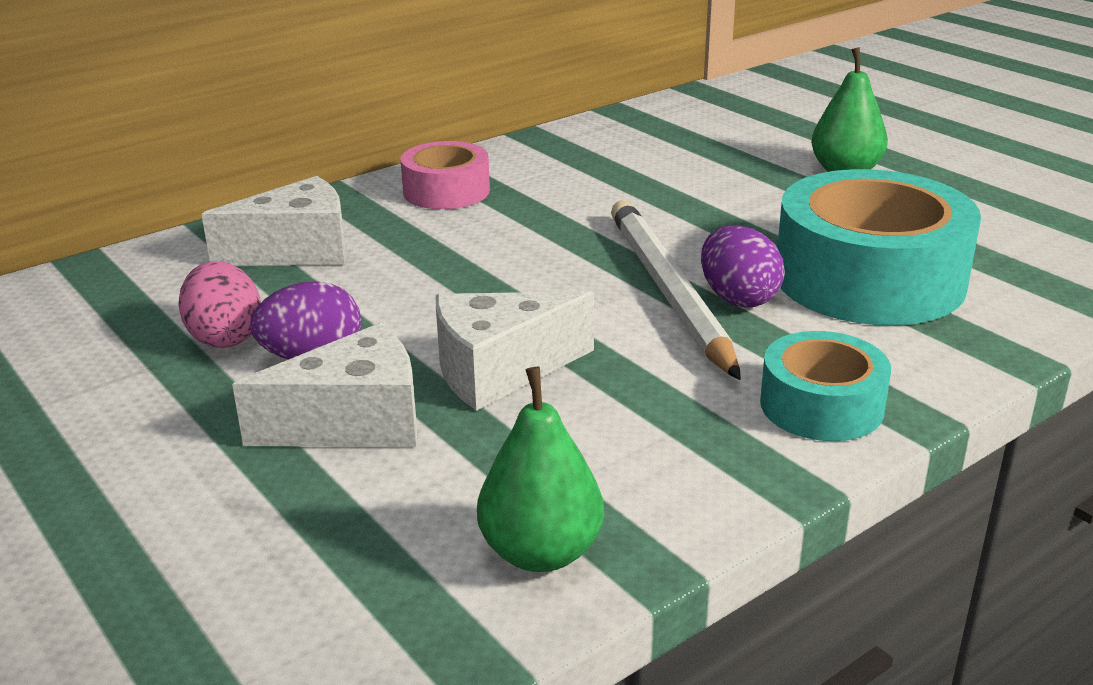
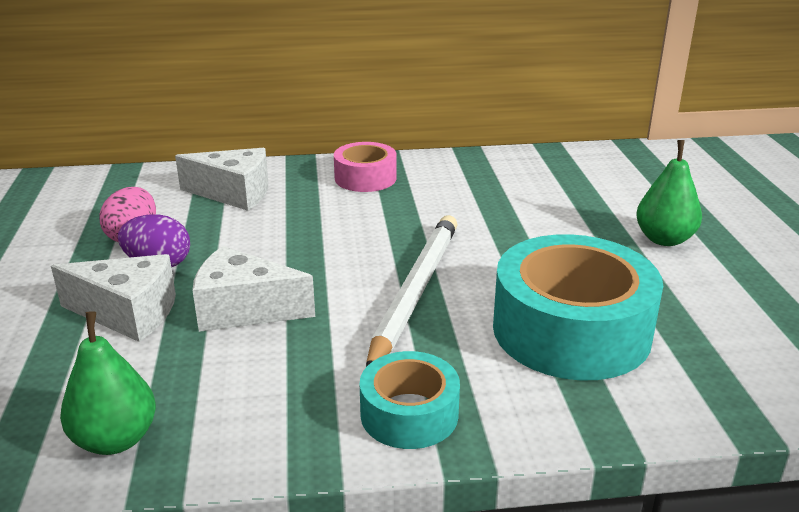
camera: 30 degrees right, 0 degrees up
purple egg [701,225,785,308] -> none

